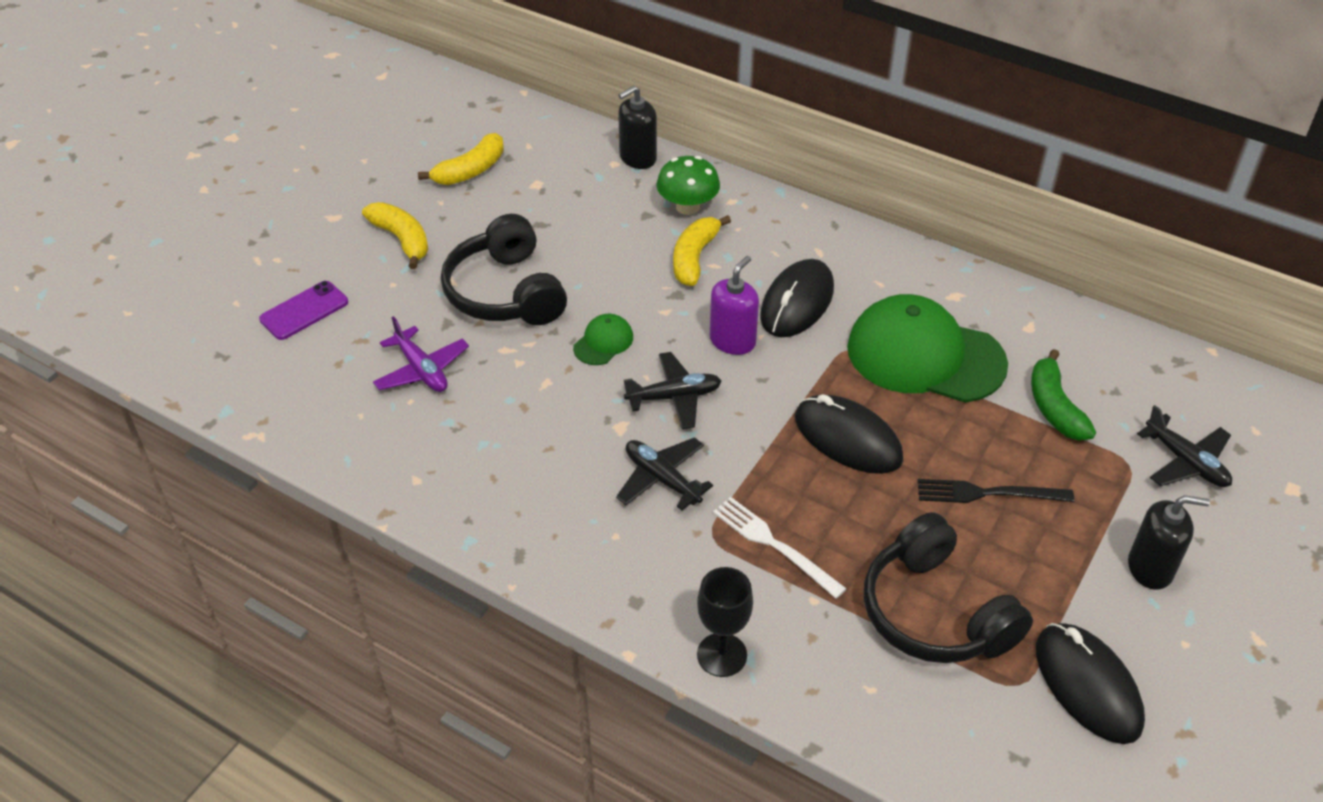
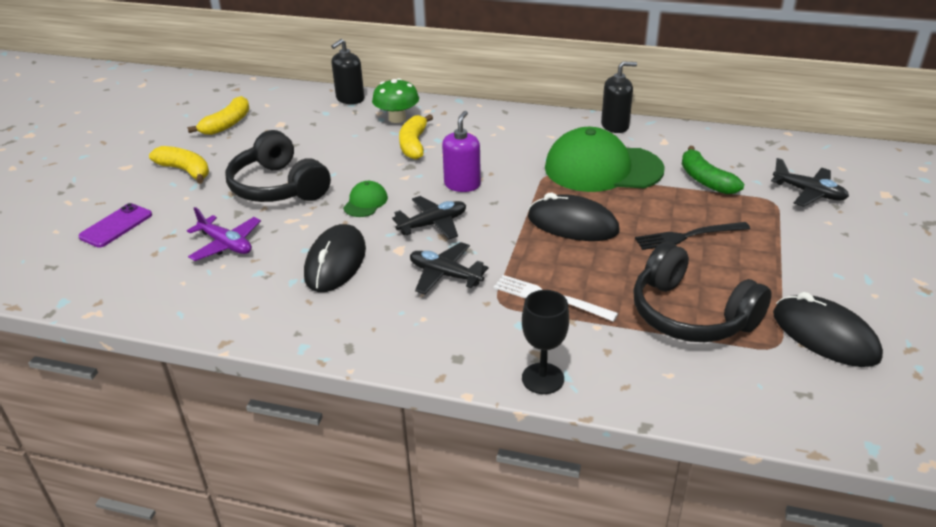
camera: 15 degrees left, 10 degrees down
black mouse [760,259,834,337] -> black mouse moved to [304,224,366,292]
black soap dispenser [1128,495,1210,590] -> black soap dispenser moved to [601,61,637,133]

